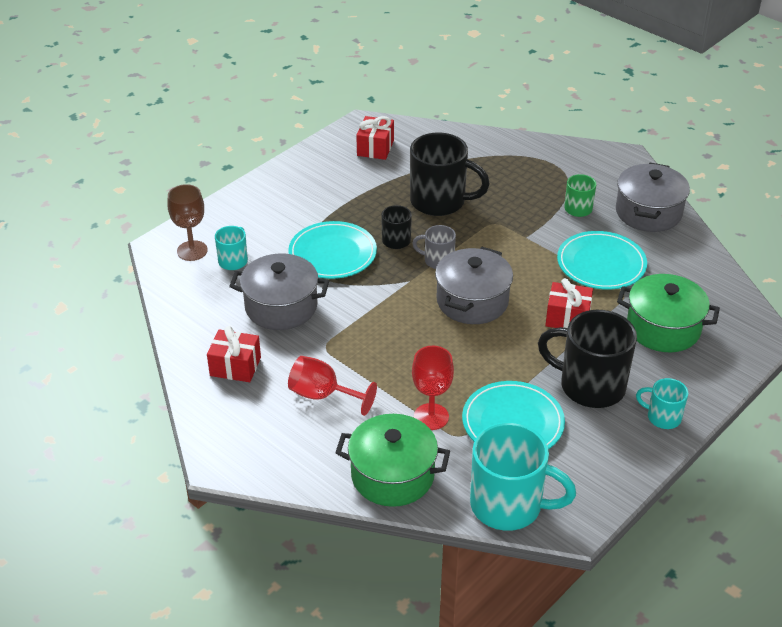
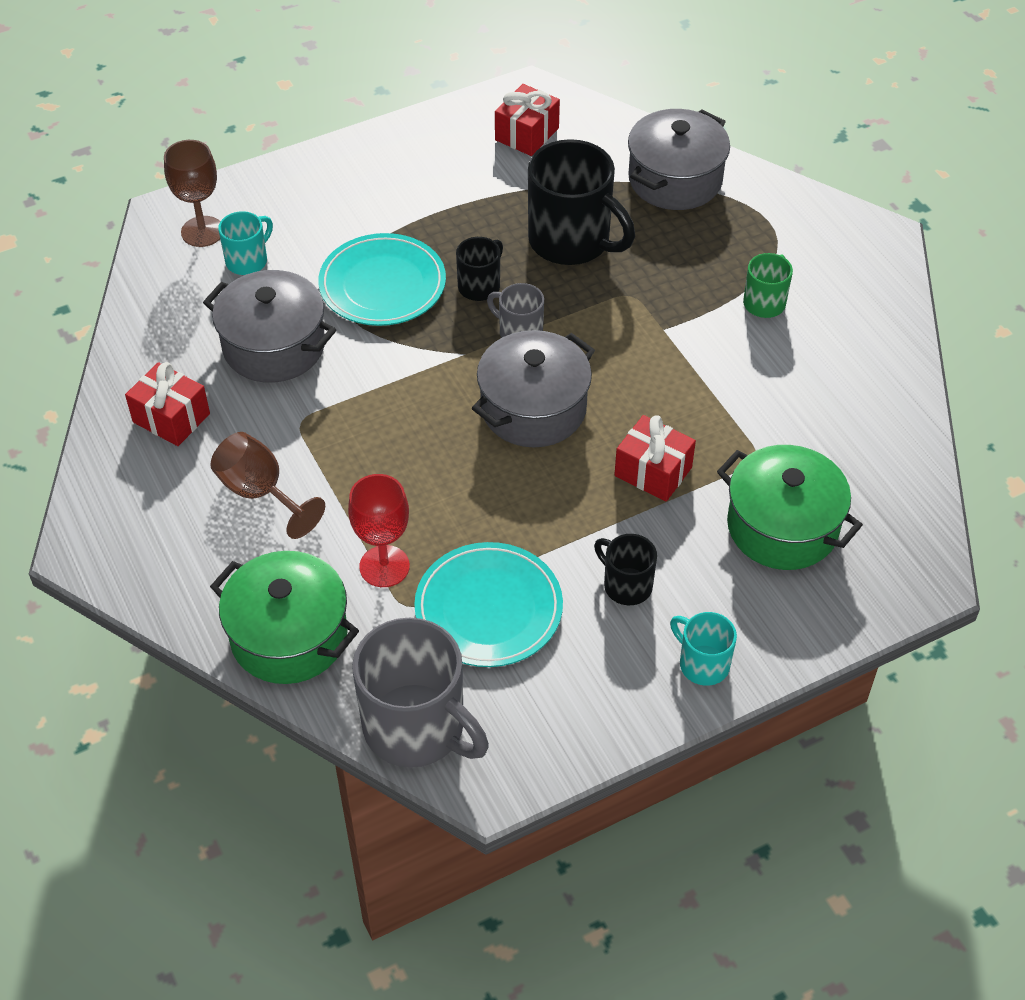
camera: 20 degrees right, 10 degrees up
red goblet [288,356,377,416] -> brown goblet [211,432,325,539]
turquoise mug [470,422,576,531] -> grey mug [352,618,489,768]
black mug [538,310,637,408] -> black mug [594,534,657,605], size x0.51
turquoise plate [557,231,647,290] -> none
grey pot [616,163,690,232] -> grey pot moved to [628,109,730,210]

